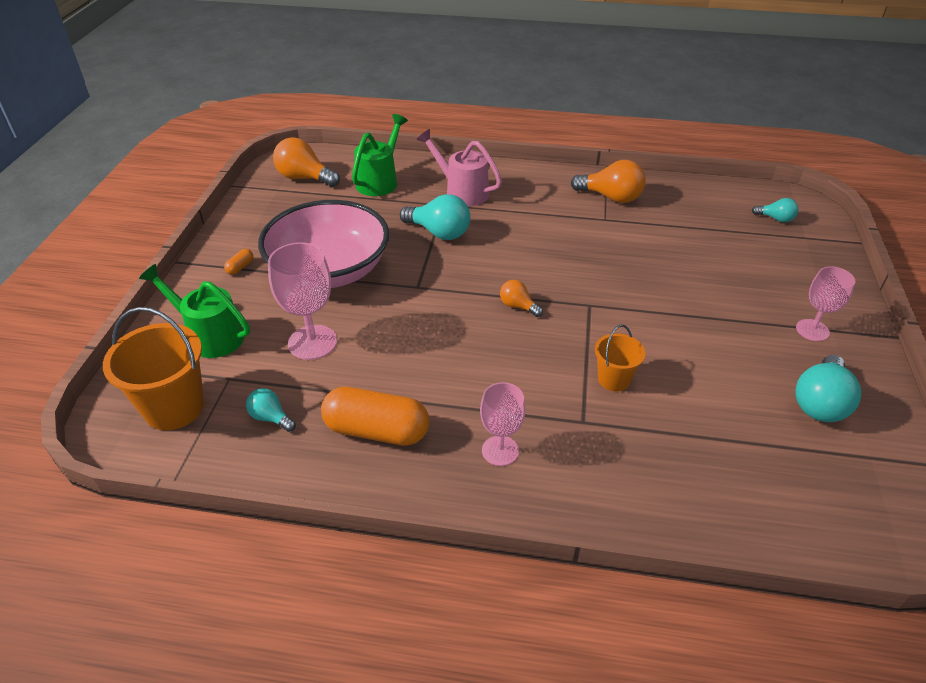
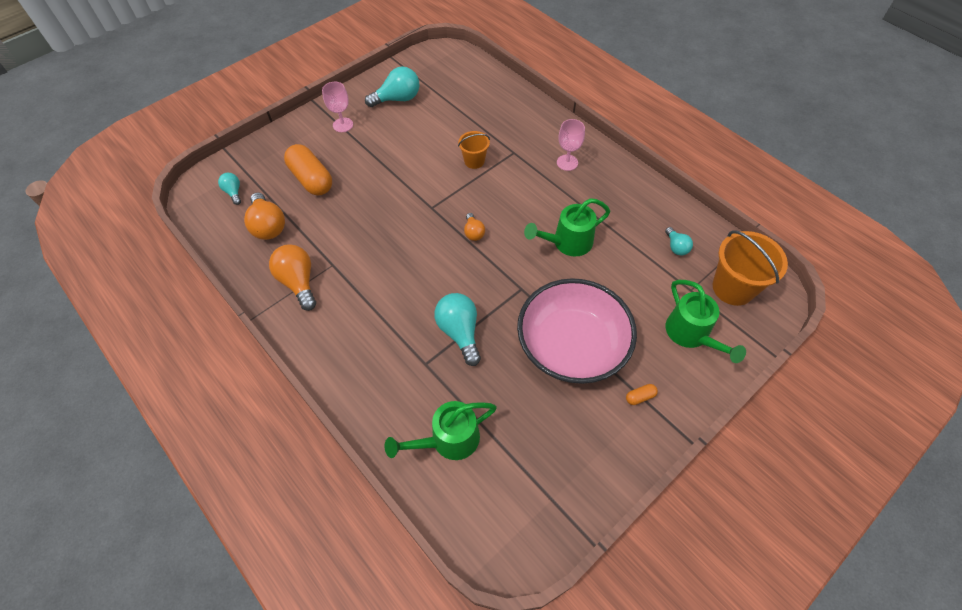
camera: 140 degrees left, 15 degrees up
pink goblet [268,242,337,360] -> none
orange light bulb [273,137,340,187] -> orange light bulb moved to [244,192,285,240]
orange capsule [321,387,430,446] -> orange capsule moved to [284,144,332,196]
pink watering can [416,129,502,206] -> none
none -> green watering can [524,198,610,256]

